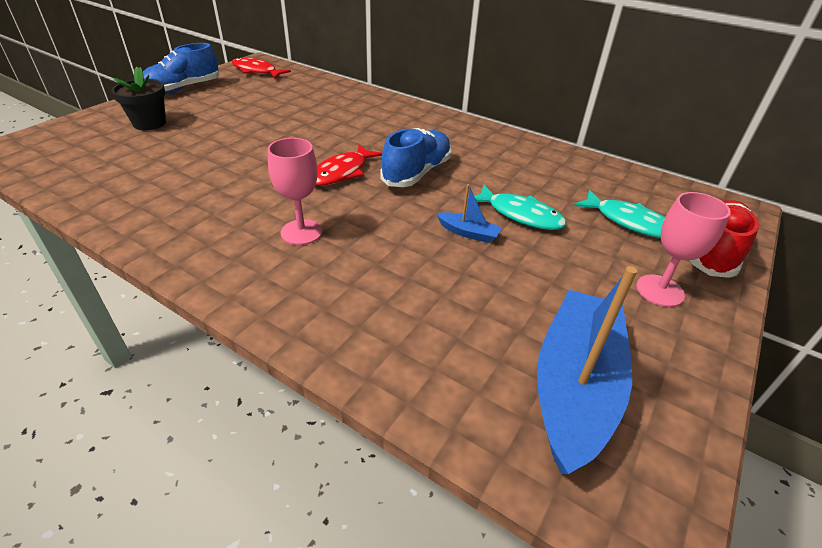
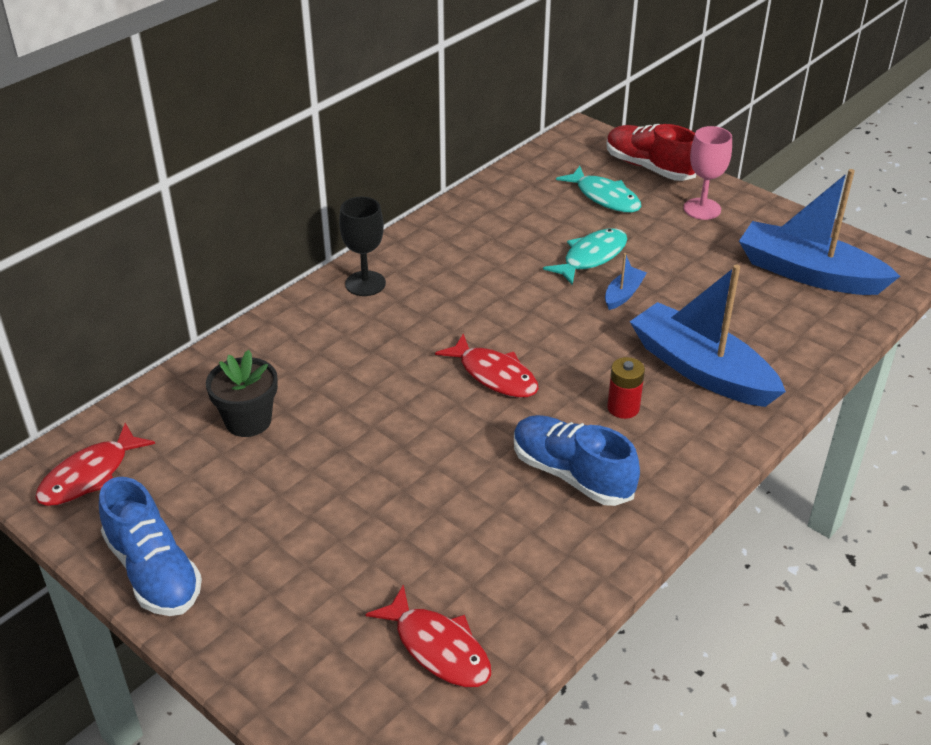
camera: 80 degrees left, 0 degrees up
black flower pot [111,67,166,130] -> black flower pot moved to [206,350,278,437]
pink goblet [268,138,323,245] -> red battery [607,357,645,419]
blue shoe [380,128,452,187] -> blue shoe moved to [514,415,640,506]
turquoise fish [574,190,665,238] -> turquoise fish turned 90 degrees clockwise [556,166,641,213]
none -> black goblet [339,197,386,296]
none -> red fish [365,585,491,687]
none -> blue boat [630,265,786,407]

